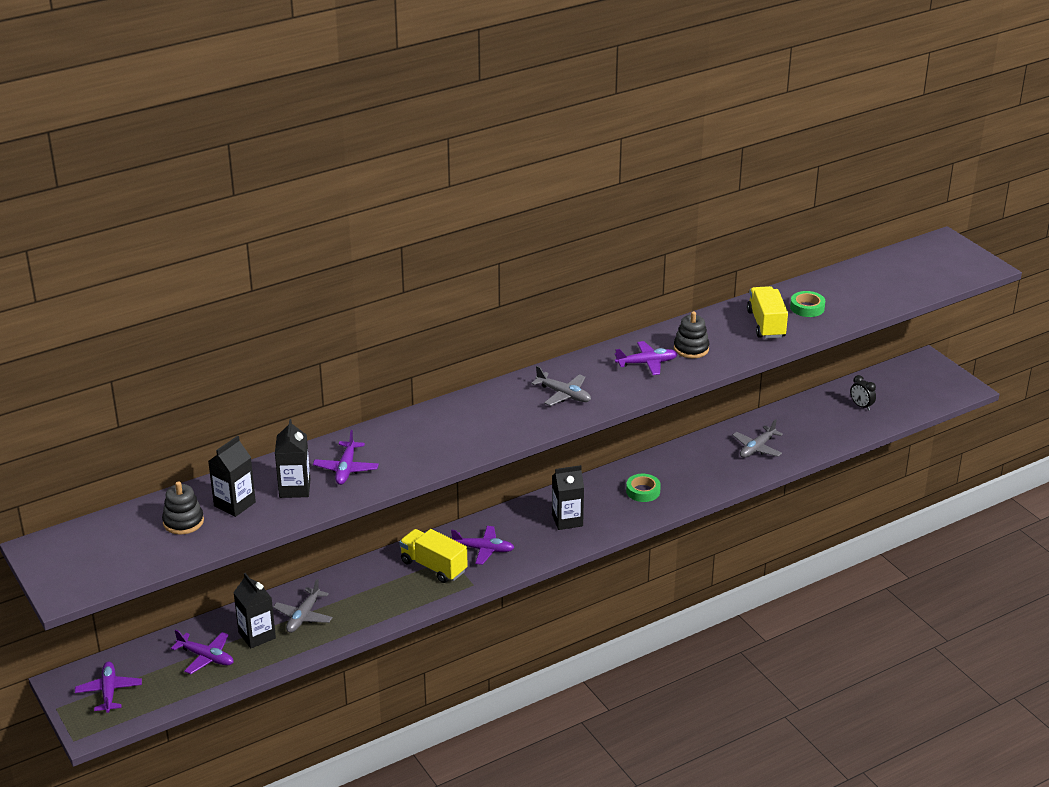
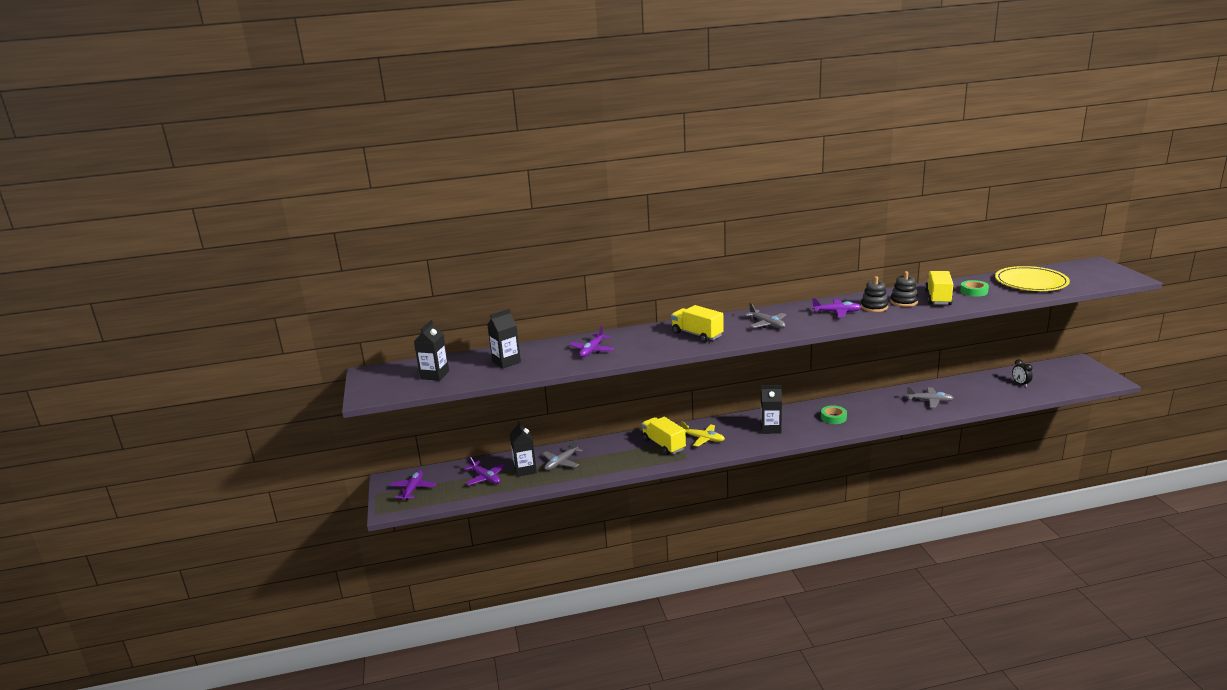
camera: 20 degrees right, 10 degrees down
black stacking toy [162,481,204,534] -> black stacking toy moved to [890,271,918,307]
black carton [275,419,311,498] -> black carton moved to [414,320,449,381]
purple plane [451,526,515,565] -> yellow plane [681,421,725,447]
grey plane [733,419,783,458] -> grey plane turned 135 degrees counterclockwise [906,387,954,408]
none -> yellow truck [671,305,724,343]
none -> yellow plate [995,266,1070,291]

